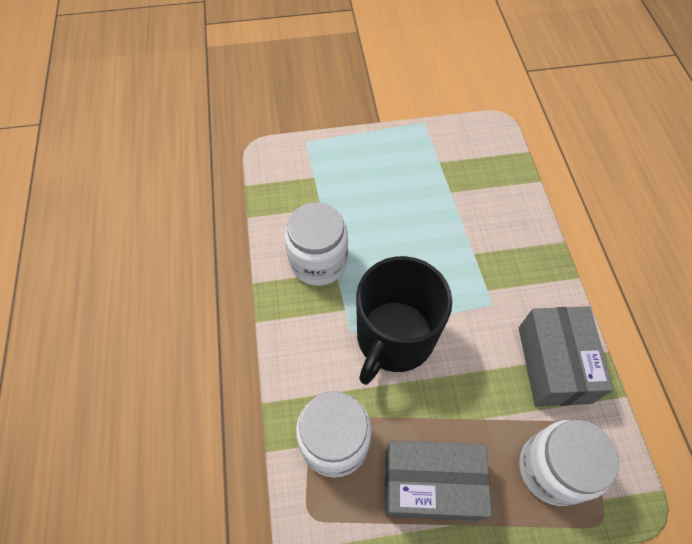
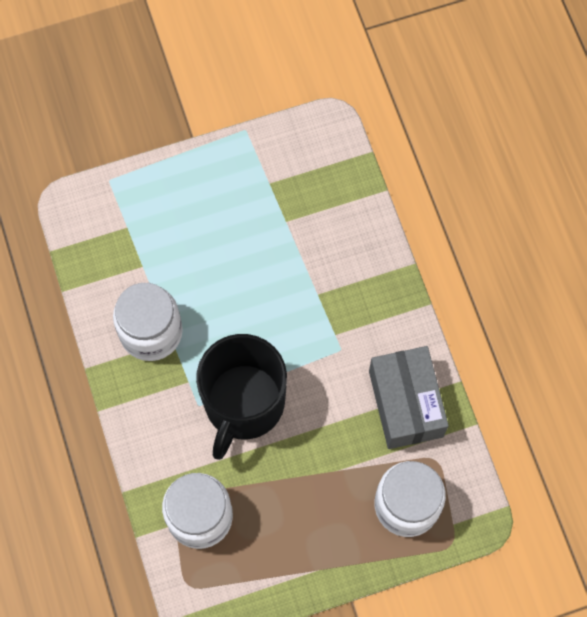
camera: 10 degrees left, 10 degrees up
grey box [385,440,492,521] -> none

